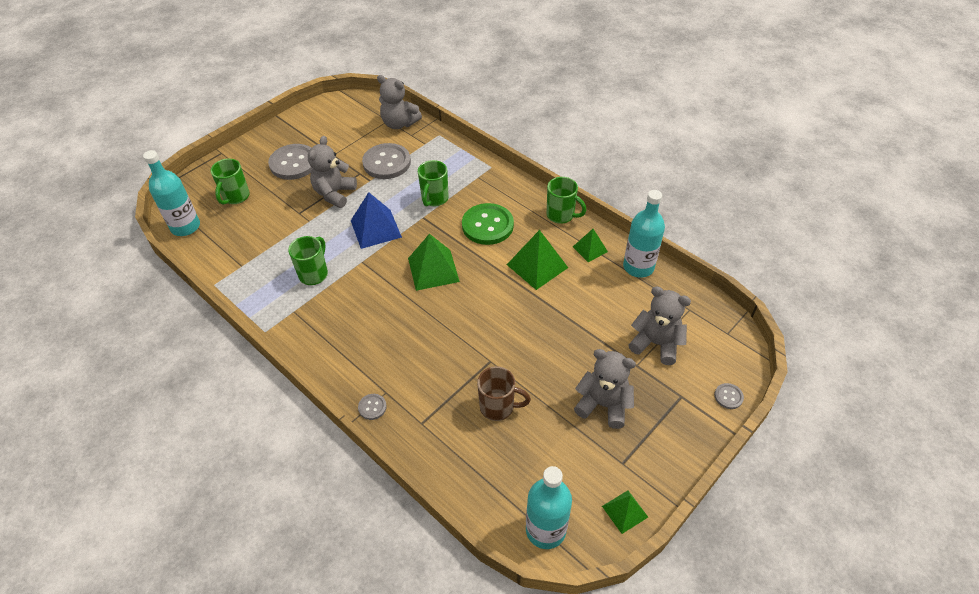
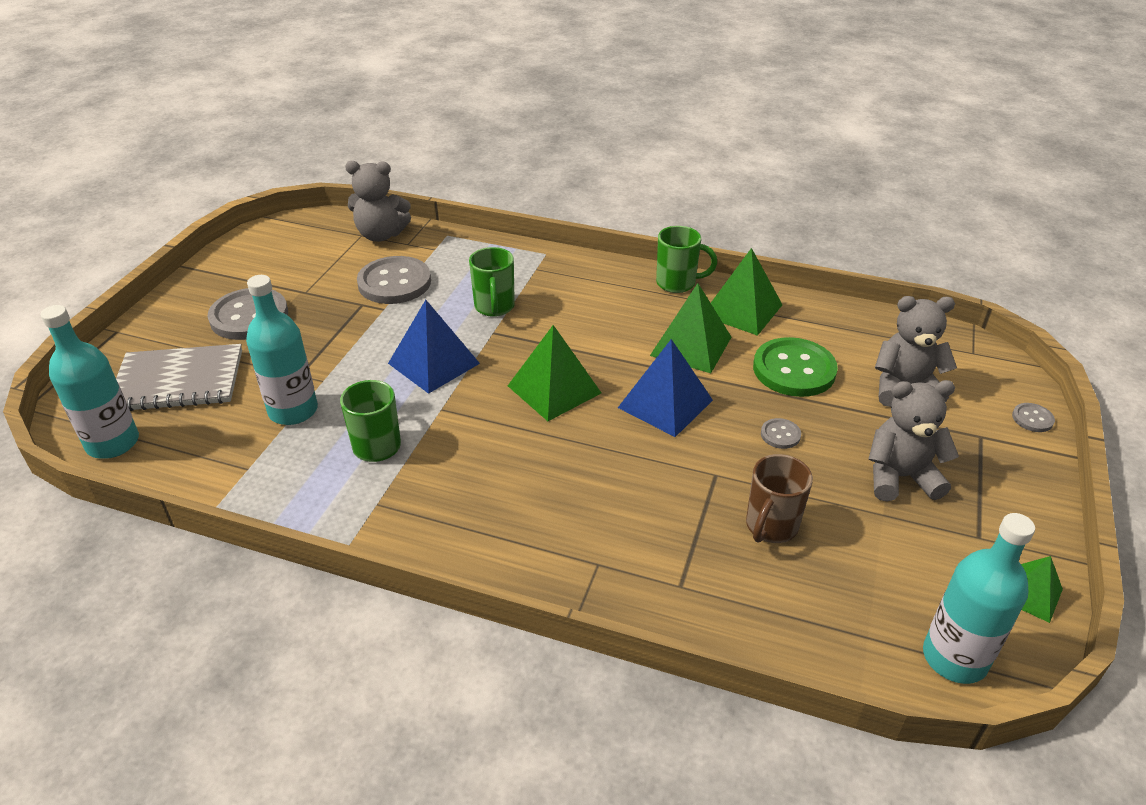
camera: 25 degrees left, 10 degrees down
green mug [211,159,250,205] -> grey notebook [116,344,242,411]
grey teddy bear [308,136,357,208] -> none
grey button [358,394,387,420] -> grey button moved to [761,418,801,449]
green button [462,203,514,245] -> green button moved to [753,337,838,397]
brown mug [477,366,531,421] -> brown mug turned 135 degrees clockwise [746,454,813,543]
green pyramid [573,229,608,262] -> green pyramid [711,248,782,336], size x1.70
turquoise bottle [623,190,665,278] -> turquoise bottle moved to [246,275,318,425]
none -> blue pyramid [618,339,713,437]

